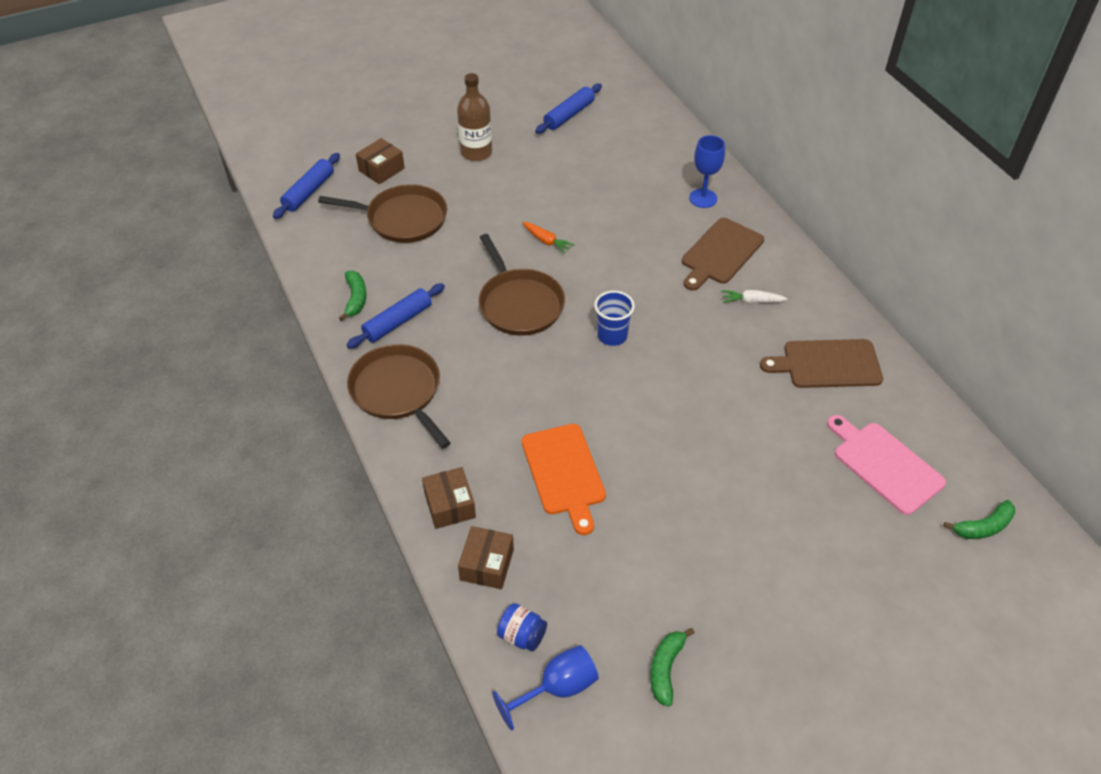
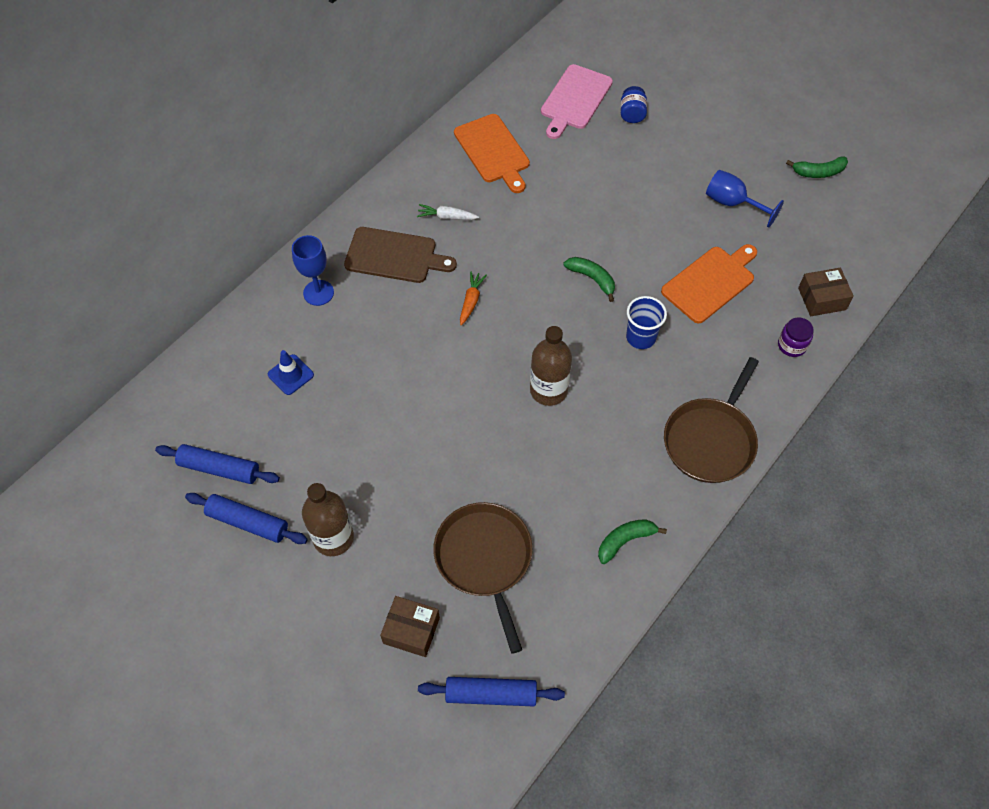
camera: 115 degrees left, 10 degrees up
blue rolling pin [347,283,445,349] -> blue rolling pin moved to [185,493,308,544]
brown box [422,467,476,529] -> purple jar [778,317,814,357]
brown pan [479,234,565,336] -> brown bottle [530,326,572,406]
blue goblet [492,645,599,730] -> blue goblet moved to [706,170,784,228]
blue jar [497,603,547,652] -> blue jar moved to [621,86,647,123]
orange carrot [522,222,574,254] -> orange carrot moved to [460,272,487,326]
blue cup [594,291,635,346] -> blue cup moved to [626,296,667,349]
white carrot [722,290,788,304] -> white carrot turned 120 degrees clockwise [417,204,479,220]
brown cutting board [760,339,883,388] -> orange cutting board [454,114,530,193]
green banana [943,500,1015,539] -> green banana moved to [564,257,615,302]
none -> blue traffic cone [268,350,314,395]

